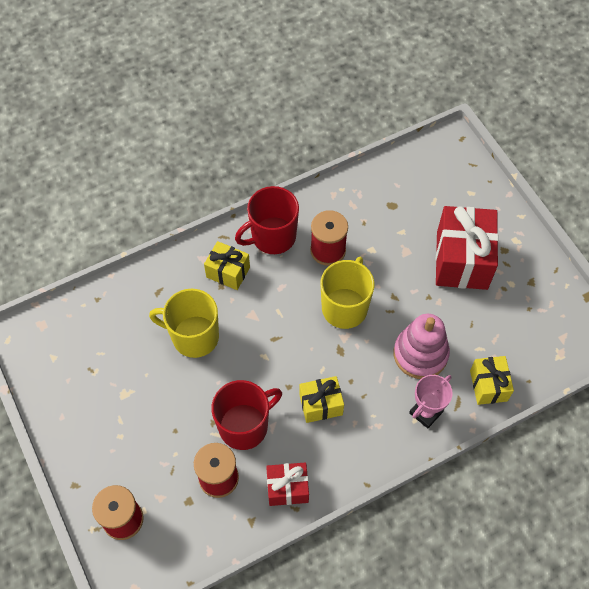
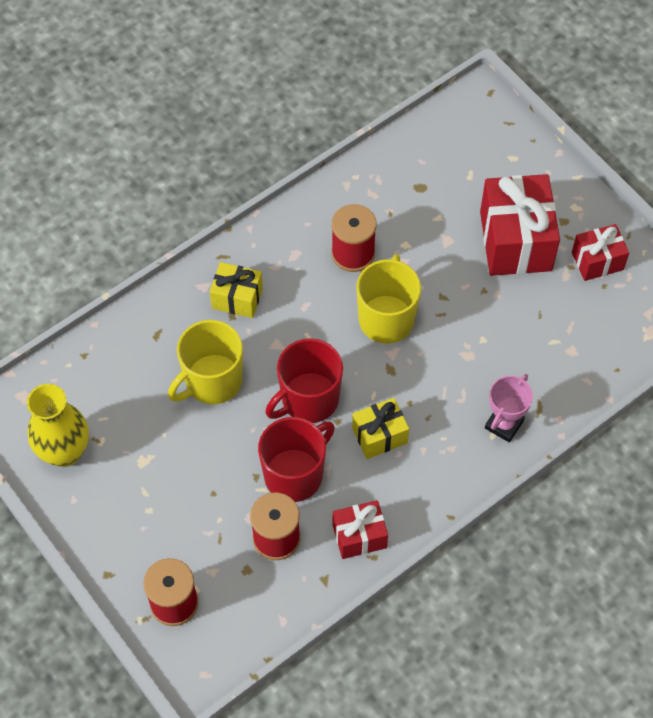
camera: 10 degrees left, 0 degrees up
yellow mug [149,289,219,358] -> yellow mug turned 45 degrees counterclockwise [168,320,243,404]
red mug [235,186,299,254] -> red mug moved to [265,338,343,423]
pink stacking toy [394,314,450,379] -> none
yellow gift [470,356,514,405] -> none
none -> yellow vase [27,384,89,467]
none -> red gift [572,224,629,281]

